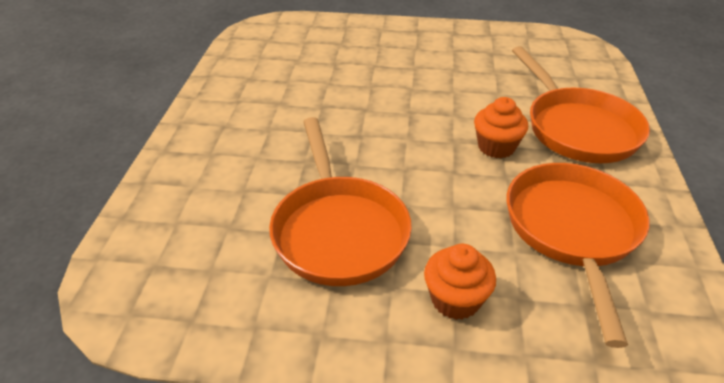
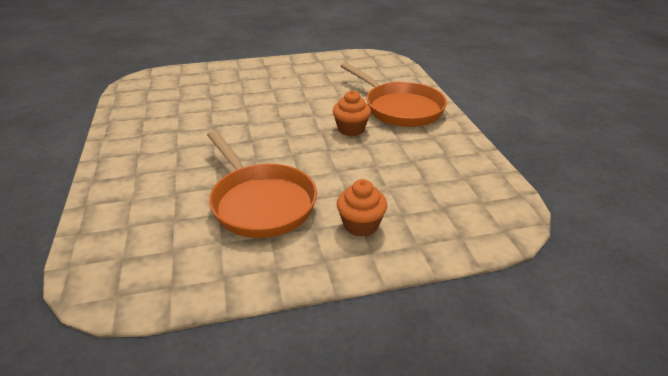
camera: 20 degrees left, 5 degrees down
orange pan [507,163,649,348] -> none

